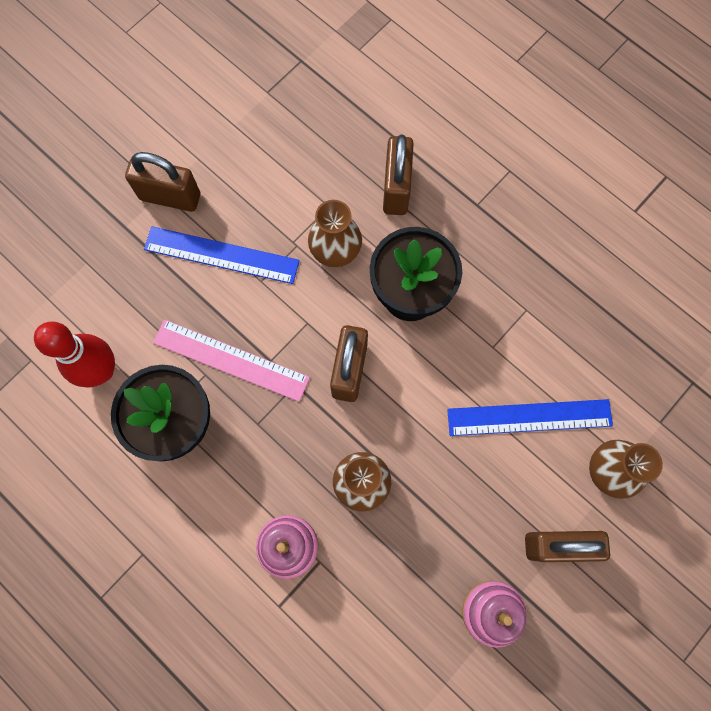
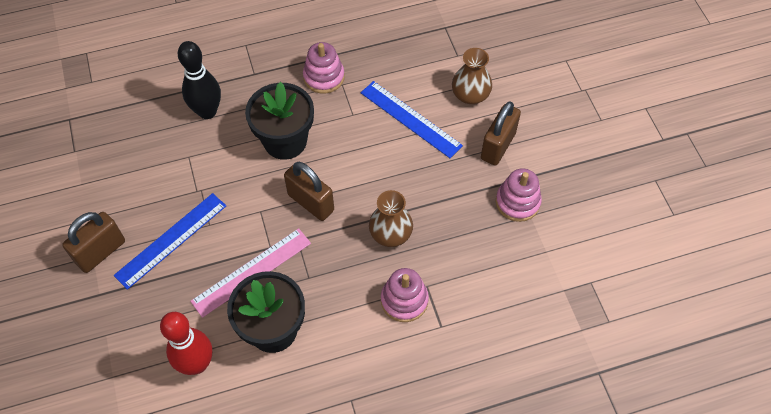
camera: 60 degrees left, 15 degrees down
brown vase [308,200,362,267] -> none
brown padlock [383,134,414,215] -> black bowling pin [178,41,221,119]
blue ruler [447,399,613,436] -> blue ruler turned 75 degrees counterclockwise [361,81,463,158]
none -> pink stacking toy [303,42,345,94]

